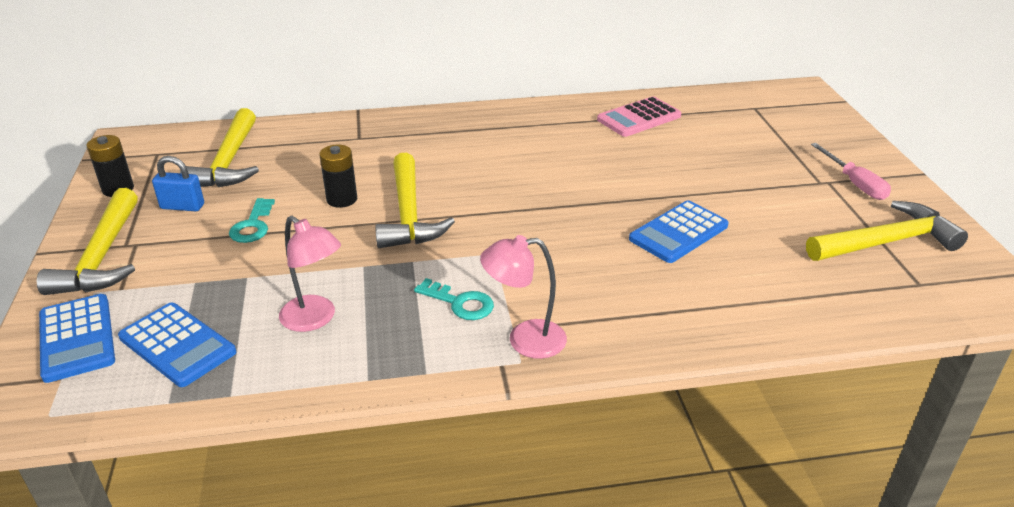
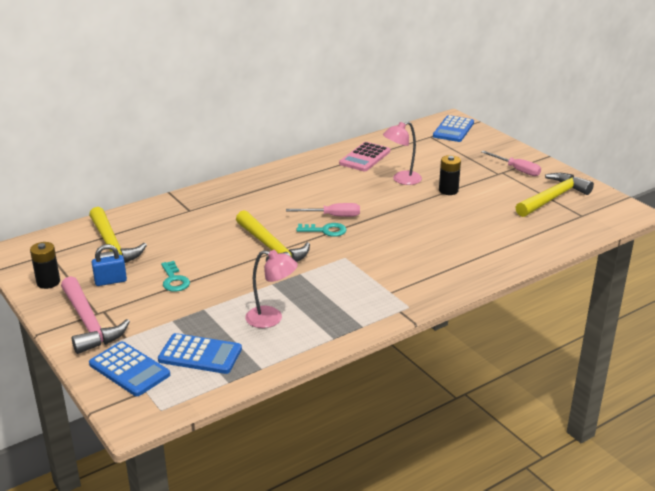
camera: 25 degrees left, 5 degrees down
yellow hammer [37,188,138,295] -> pink hammer [61,276,130,354]
black battery [319,144,357,208] -> black battery moved to [439,155,461,195]
turquoise key [414,278,494,320] -> turquoise key moved to [296,223,347,237]
pink lamp [480,235,567,359] -> pink lamp moved to [383,121,422,185]
blue calculator [629,200,729,263] -> blue calculator moved to [433,115,474,142]
none -> pink screwdriver [286,203,360,217]

